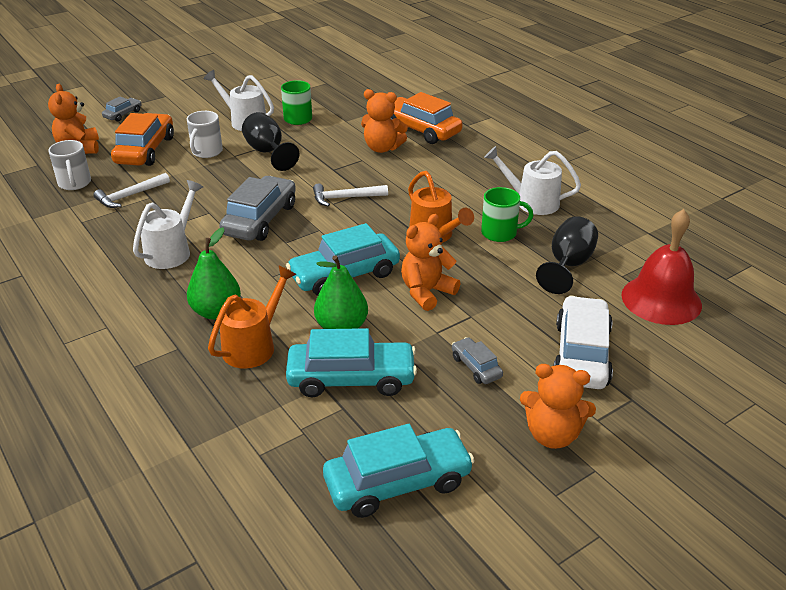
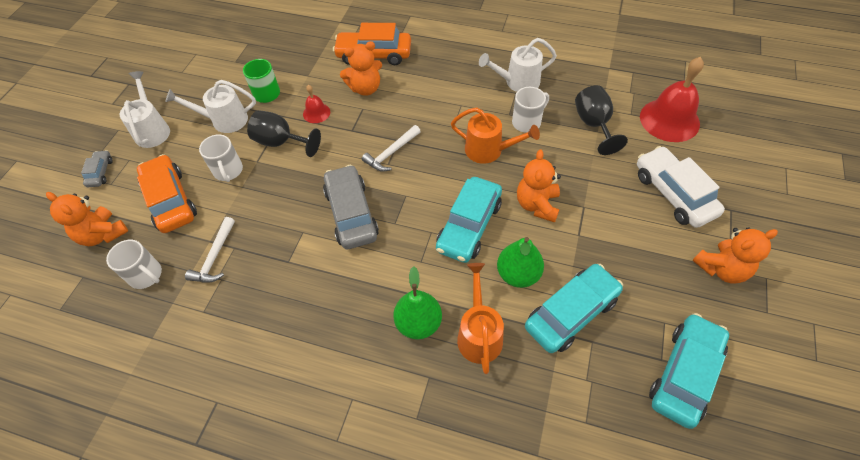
camera: 35 degrees left, 20 degrees up
white watering can [133,180,203,269] -> white watering can moved to [120,71,170,148]
grey car [452,337,503,384] -> none
green mug [481,187,533,242] -> white mug [512,87,549,133]
none -> red bell [303,85,330,123]

